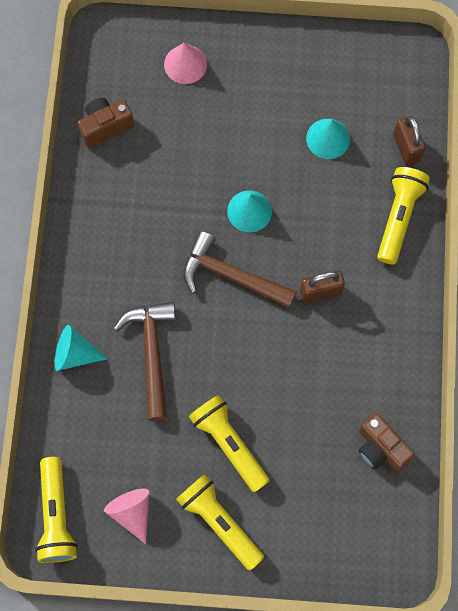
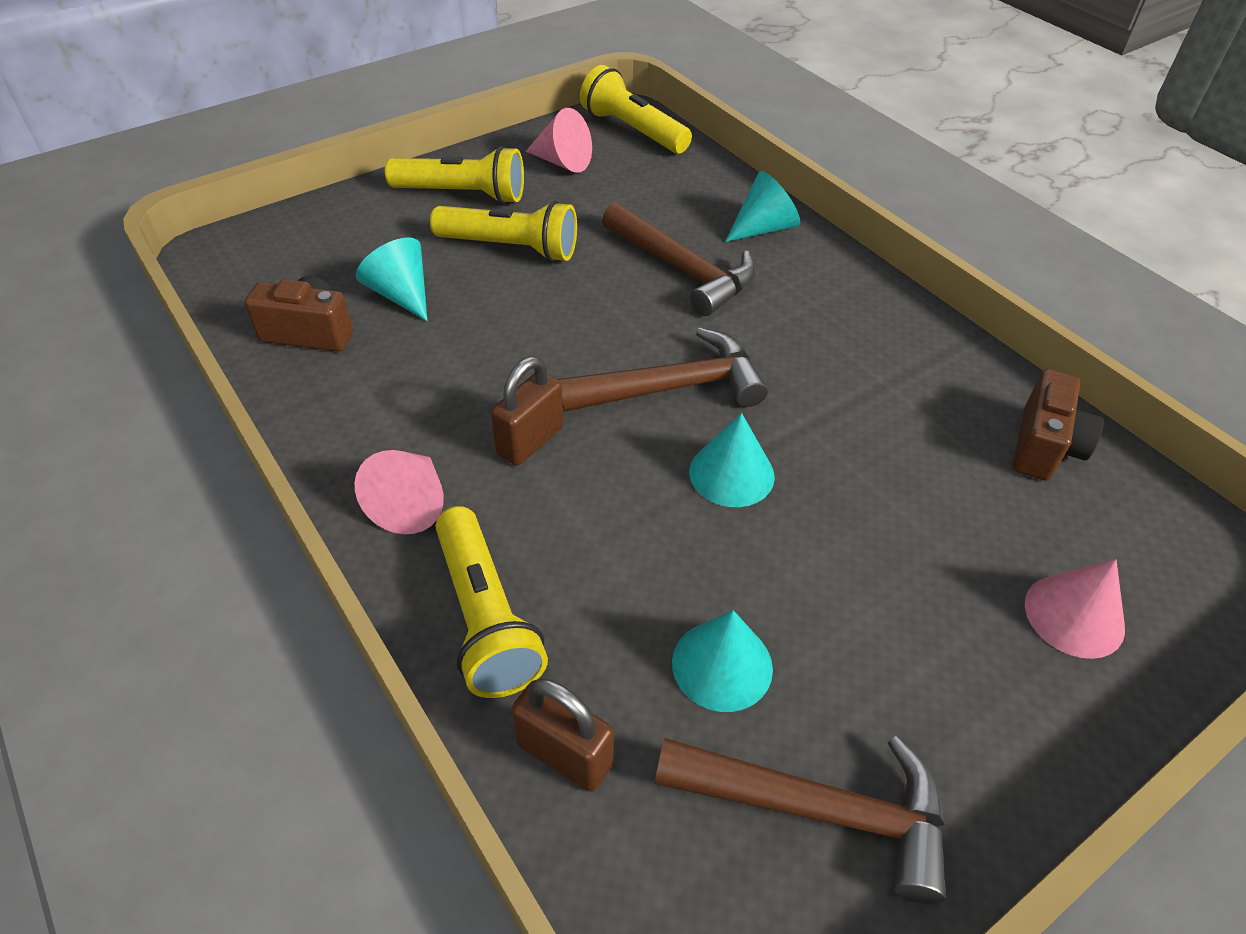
camera: 140 degrees right, 25 degrees down
none -> pink cone [354,450,444,534]
none -> turquoise cone [356,237,428,321]
none -> brown hammer [655,736,946,904]

